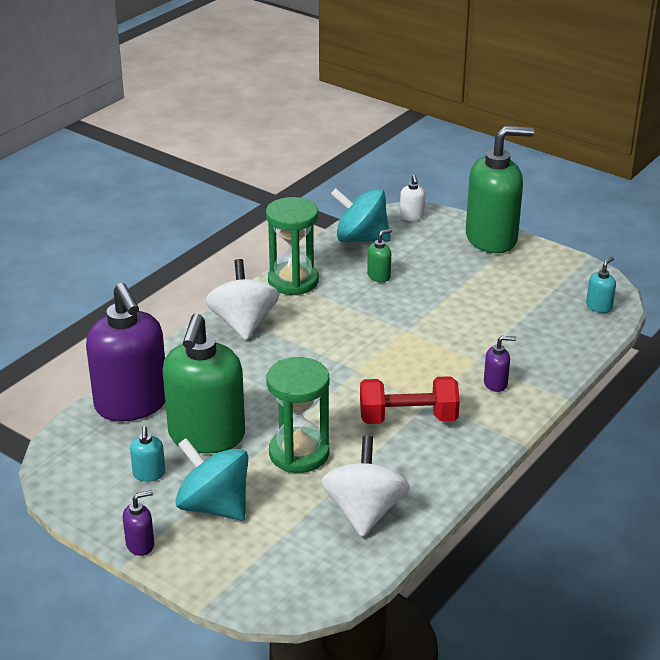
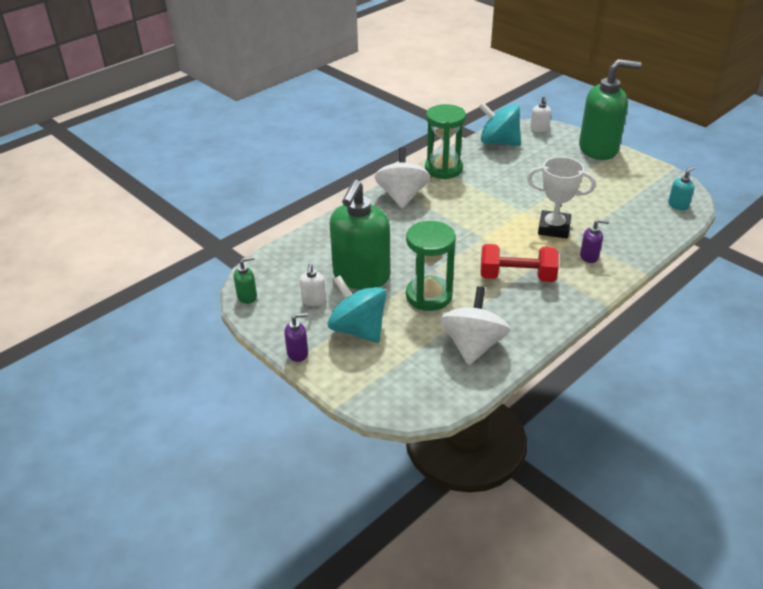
camera: 10 degrees right, 5 degrees up
purple soap dispenser [86,283,165,421] -> none
turquoise soap dispenser [130,426,165,482] -> white soap dispenser [300,264,326,306]
green soap dispenser [367,229,392,282] -> green soap dispenser moved to [234,256,257,304]
none -> white trophy [527,157,596,238]

